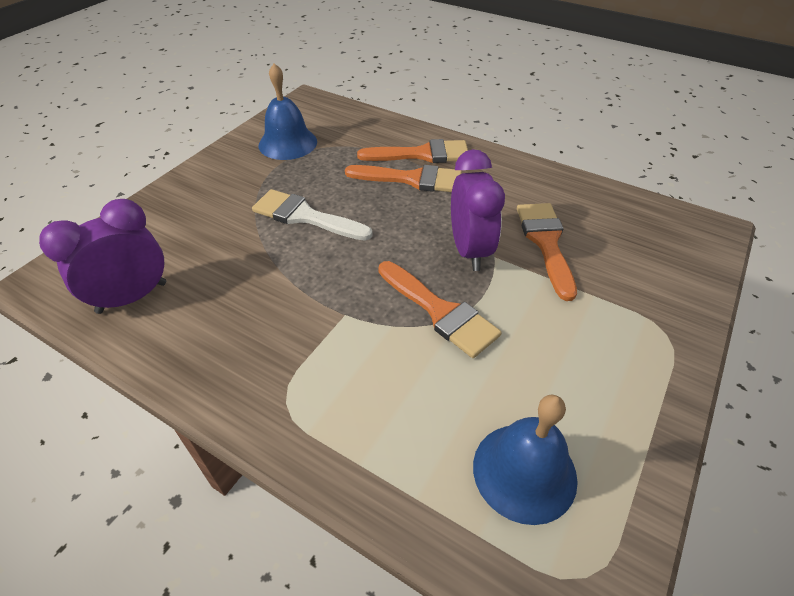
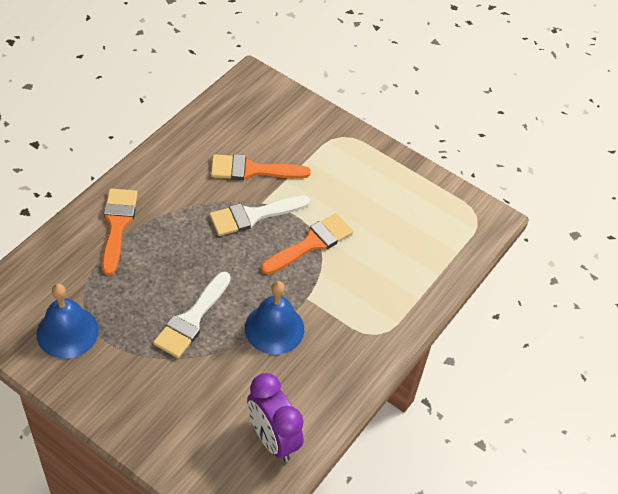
camera: 90 degrees left, 5 degrees up
orange brush [345,165,462,192] -> none
purple clock [451,149,505,271] -> white brush [209,195,310,236]
blue bell [473,394,578,525] -> blue bell moved to [245,281,304,354]

